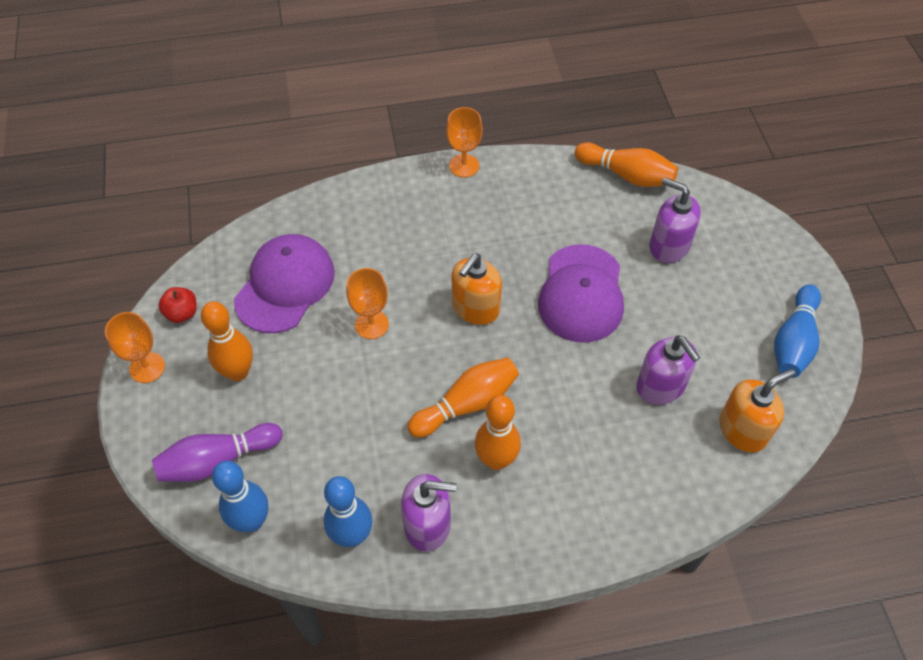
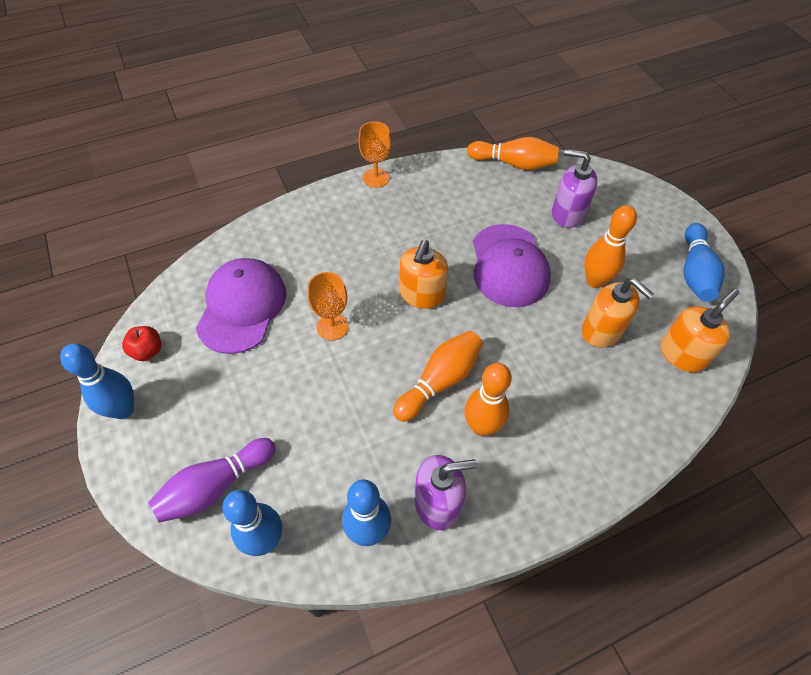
camera: 15 degrees left, 0 degrees up
orange goblet [105,312,165,383] -> blue bowling pin [60,343,134,419]
orange bowling pin [201,301,253,381] -> orange bowling pin moved to [584,205,637,288]
purple soap dispenser [636,335,700,405] -> orange soap dispenser [582,278,654,348]

